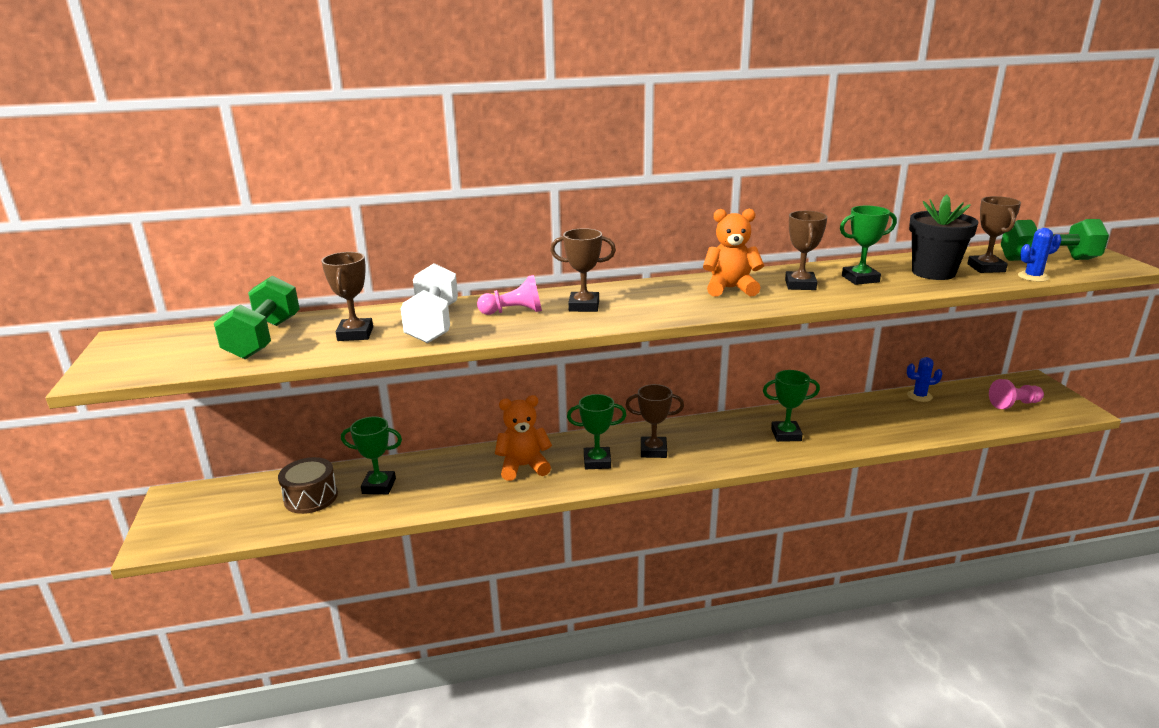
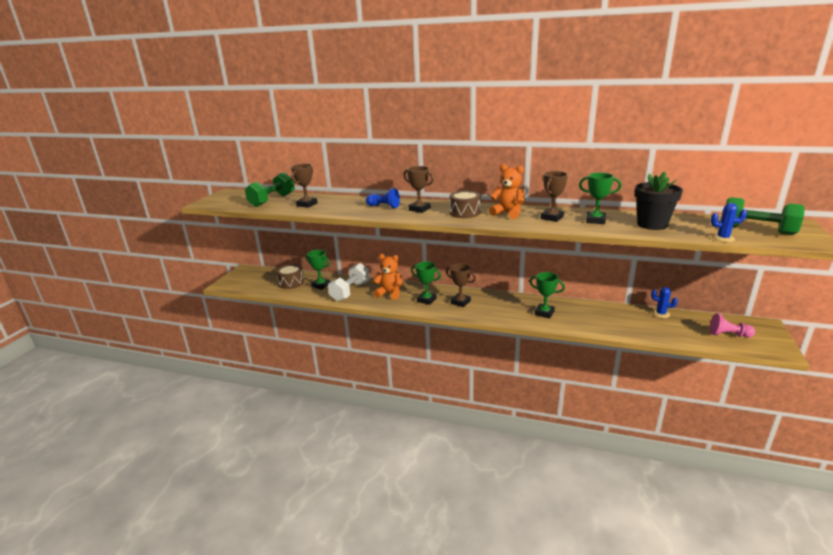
camera: 30 degrees right, 0 degrees up
white dumbbell [401,263,458,343] -> white dumbbell moved to [328,263,370,301]
pink pawn [477,275,542,315] -> blue pawn [366,188,400,208]
brown trophy [967,196,1021,273] -> none
none -> brown drum [450,191,481,218]

